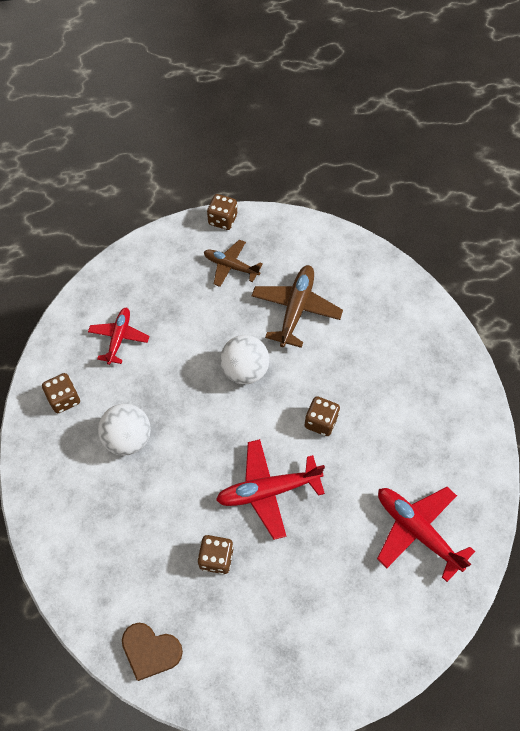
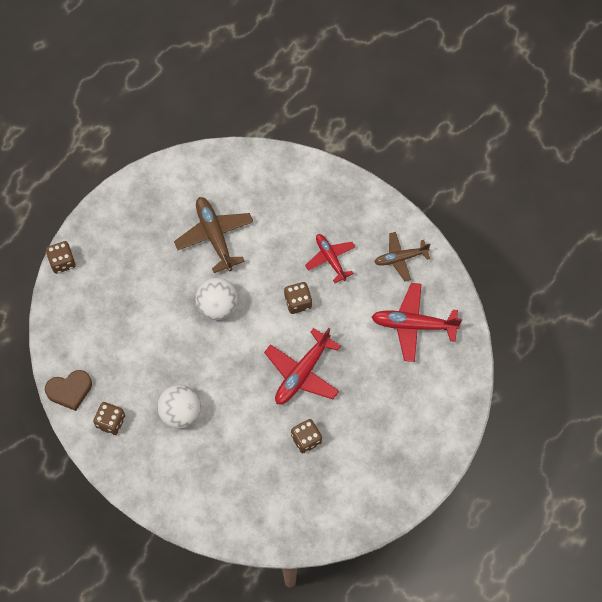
camera: 40 degrees left, 5 degrees up
red plane [88,308,149,365] -> red plane moved to [305,234,355,283]
brown heart [122,623,183,681] -> brown heart moved to [45,370,92,411]
brown plane [204,239,263,287] -> brown plane moved to [374,232,431,281]
brown dice [207,194,237,230] -> brown dice moved to [46,241,76,274]

